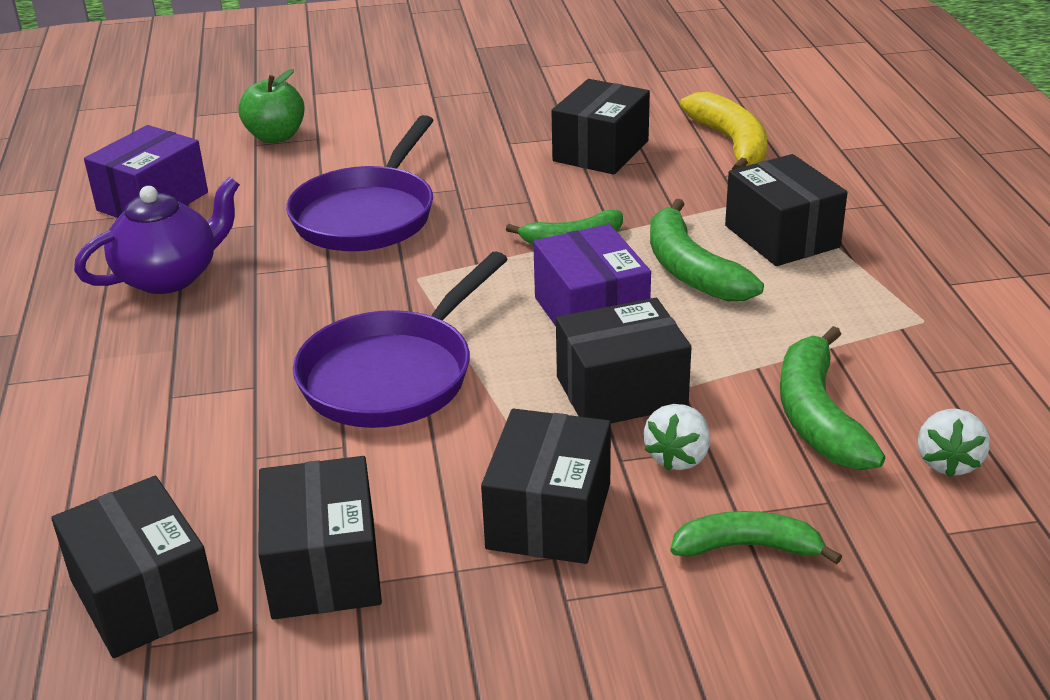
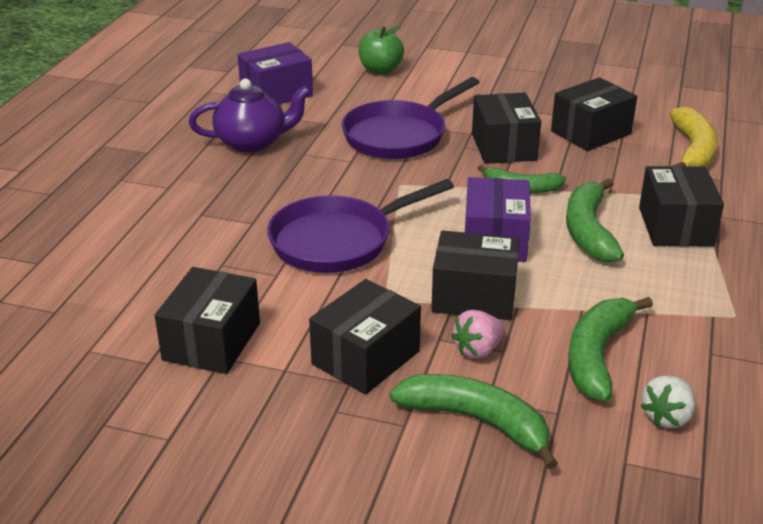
camera: 25 degrees right, 0 degrees up
black box [51,476,218,658] -> black box moved to [472,92,541,164]
white strawberry [644,404,710,471] -> pink strawberry [451,310,505,359]
green banana [671,511,842,564] -> green banana [390,374,558,469], size x1.51

